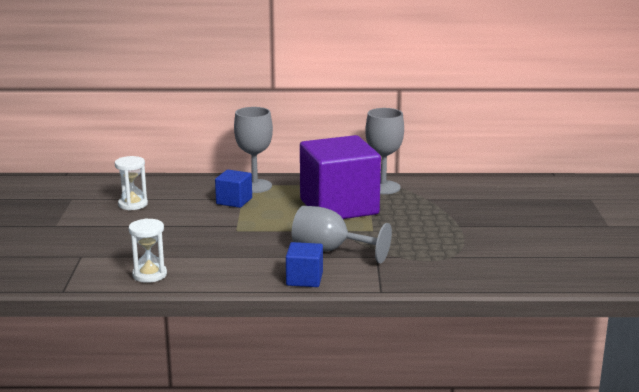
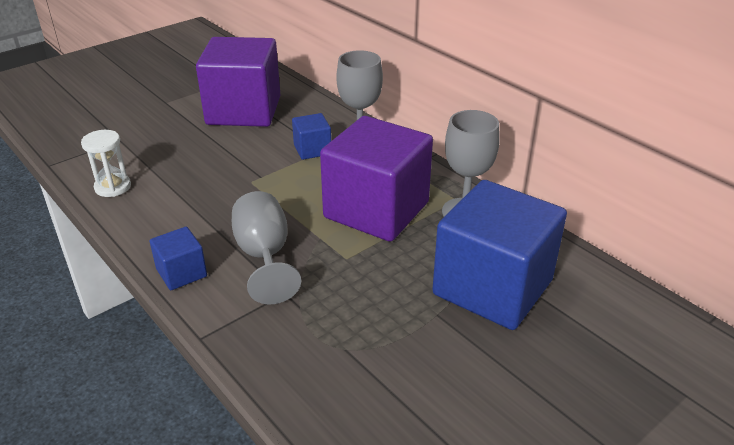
camera: 50 degrees right, 15 degrees up
white hourglass [115,156,148,210] -> purple cube [196,37,280,127]
none -> blue cube [432,180,567,330]

